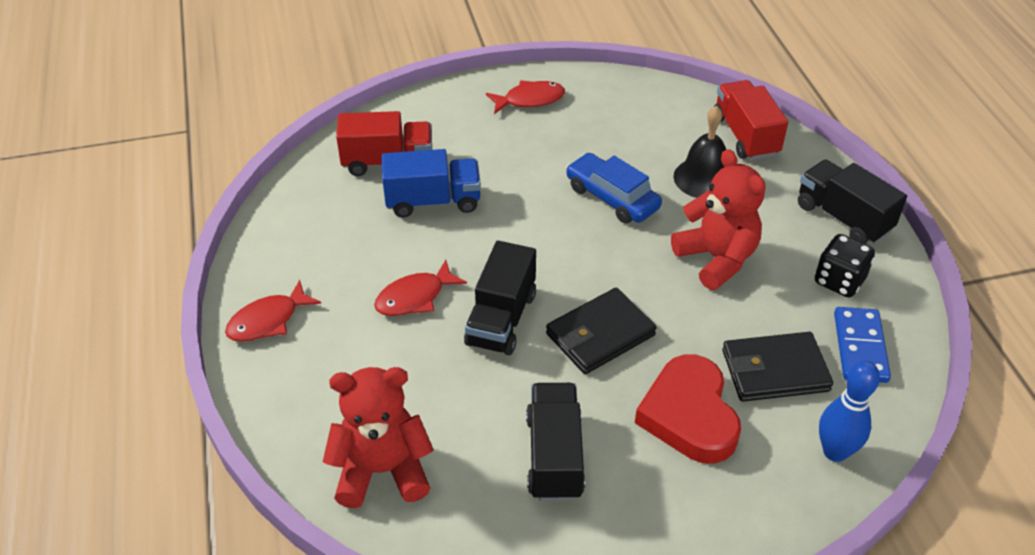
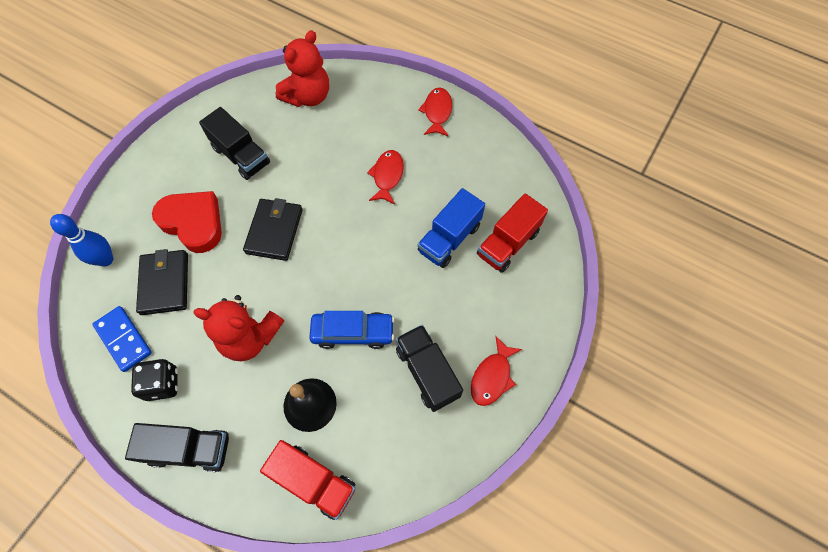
camera: 135 degrees right, 20 degrees up
black truck [464,241,536,355] -> black truck moved to [396,325,463,412]
black wallet [722,332,833,402] -> black wallet turned 45 degrees counterclockwise [136,249,188,315]

